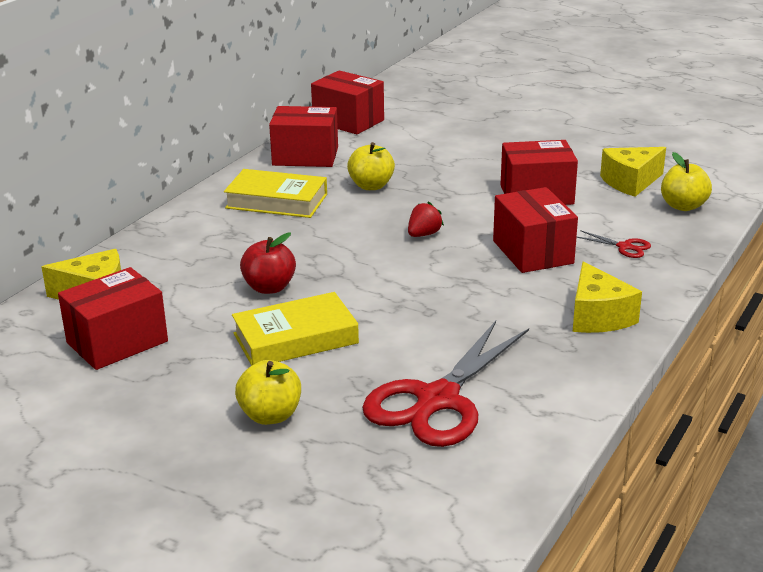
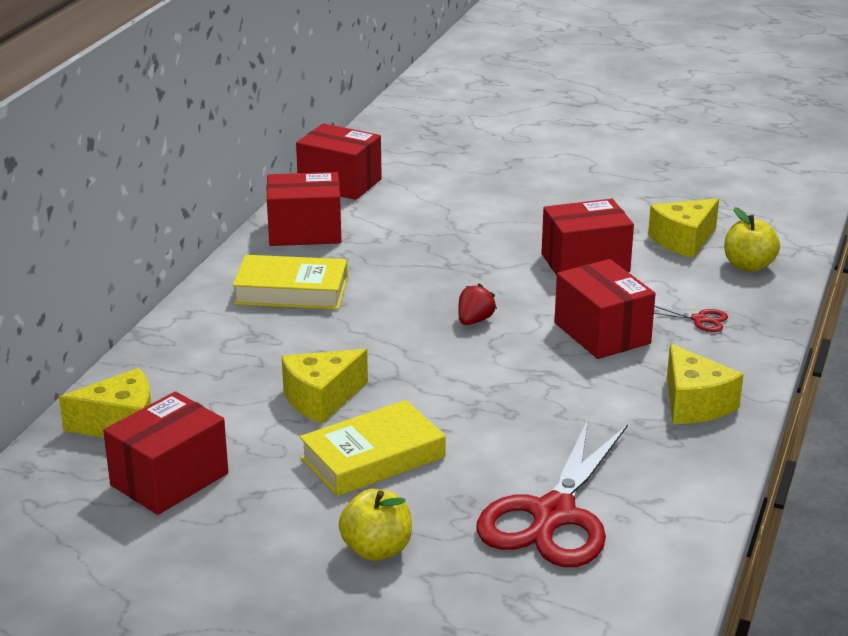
camera: 10 degrees left, 0 degrees up
red apple [240,233,296,294] -> yellow cheese [282,349,368,424]
yellow apple [347,142,395,190] -> none

